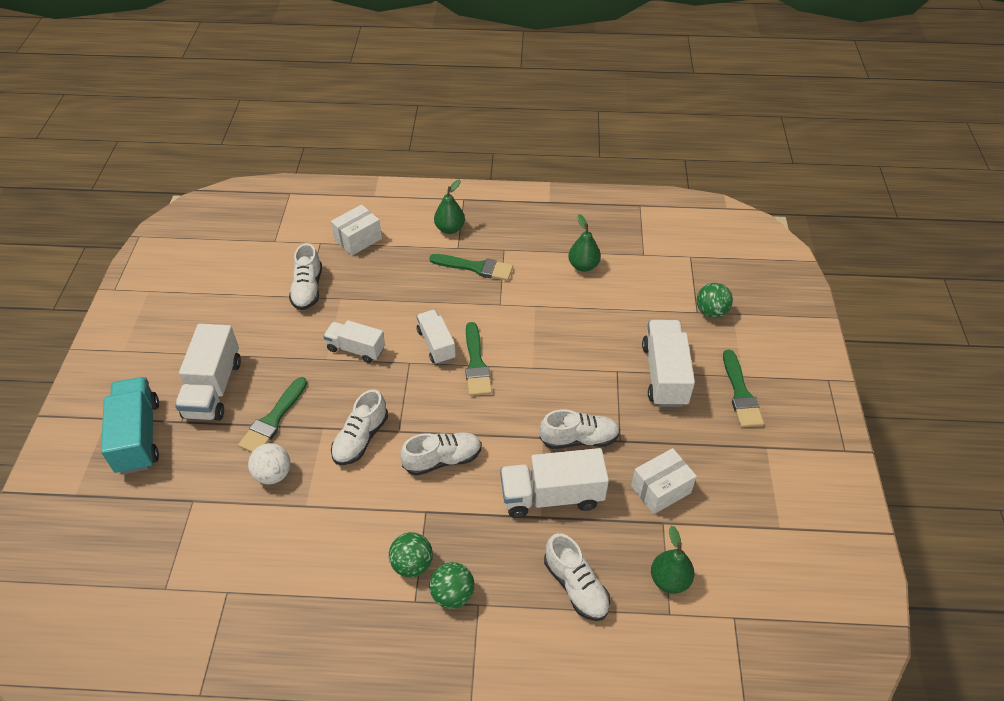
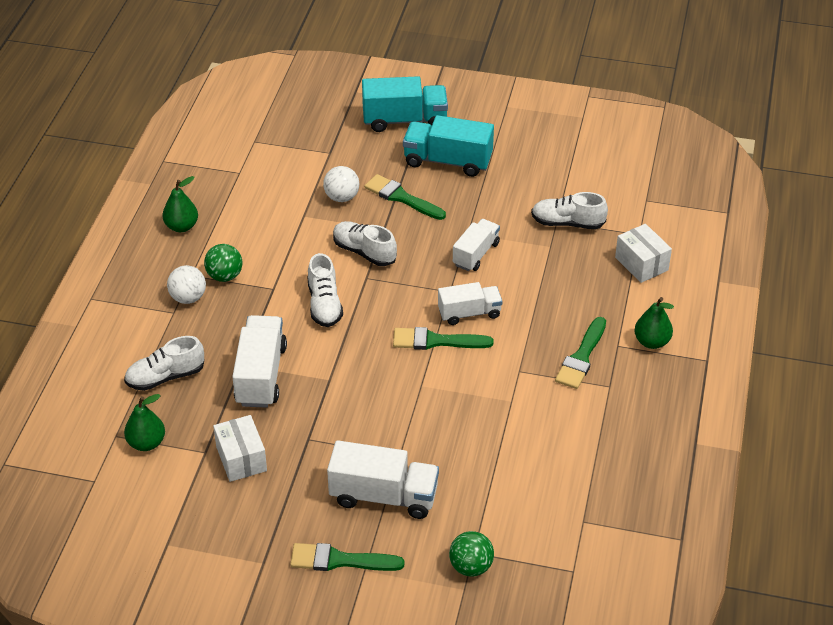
camera: 100 degrees right, 5 degrees down
white truck [175,324,241,421] -> turquoise truck [403,115,494,177]
green ball [429,562,475,609] -> white ball [167,265,206,304]
white shoe [540,410,620,449] -> none
green pear [568,214,601,272] -> green pear moved to [162,176,198,232]

